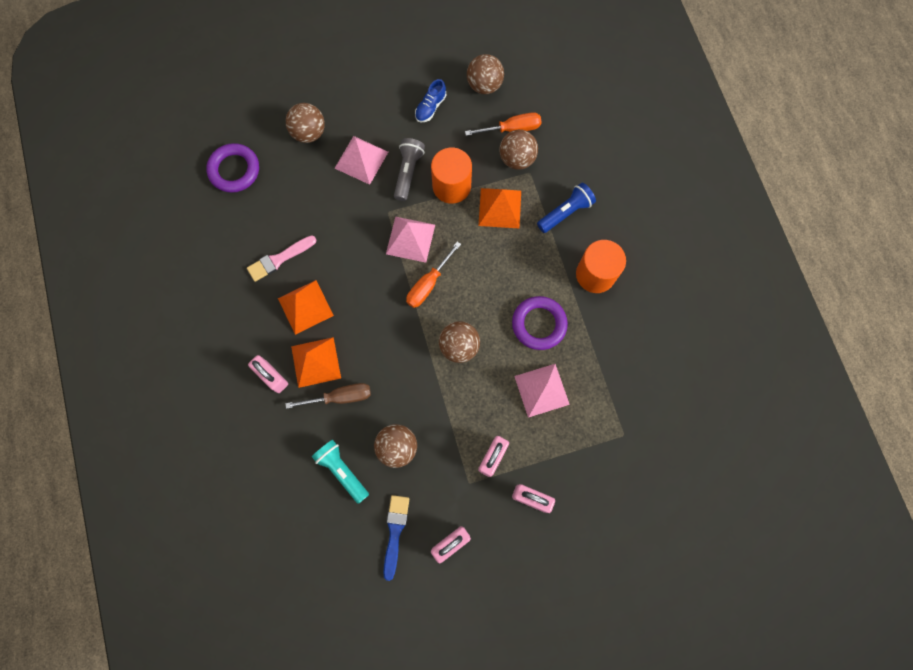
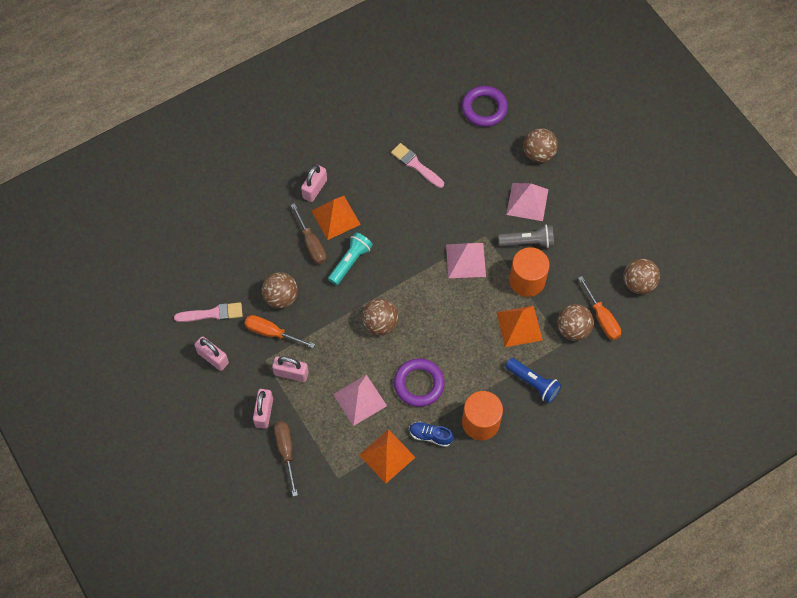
camera: 75 degrees right, 10 degrees down
orange pyramid [278,280,334,335] -> orange pyramid moved to [359,429,416,484]
turquoise flashlight [312,440,369,504] -> turquoise flashlight moved to [328,232,373,285]
blue brush [383,495,409,581] -> pink brush [174,302,243,322]
orange screwdriver [406,242,461,308] -> orange screwdriver moved to [244,315,315,348]
blue shoe [415,79,446,123] -> blue shoe moved to [409,422,454,447]
none -> brown screwdriver [274,421,298,497]

